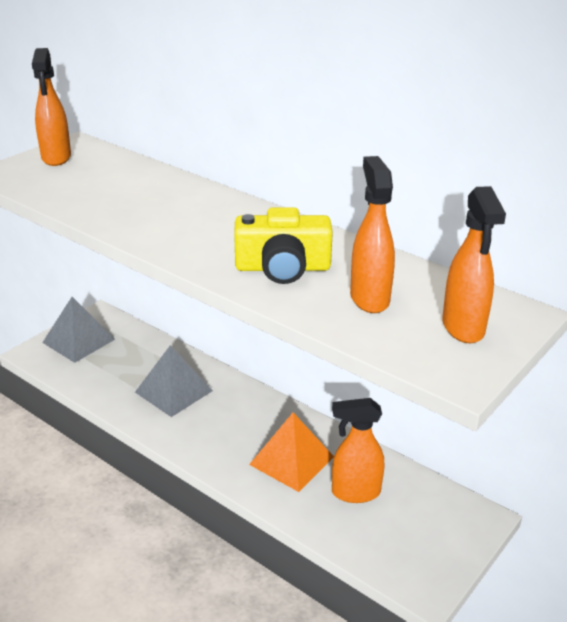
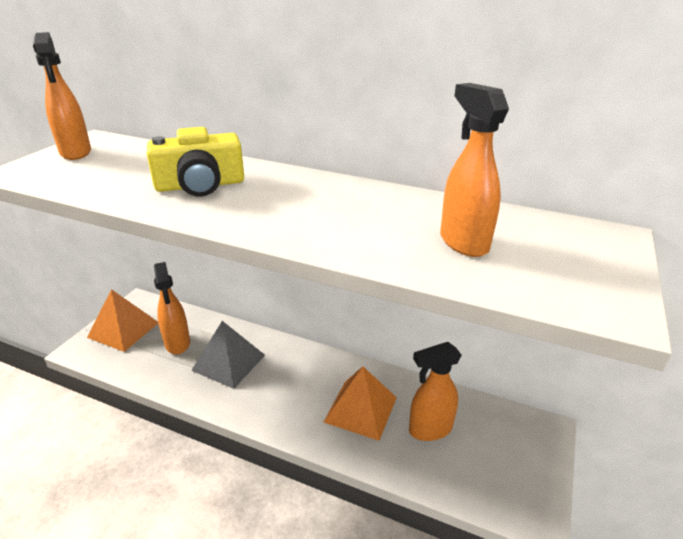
camera: 15 degrees left, 0 degrees up
grey pyramid [42,297,115,363] -> orange pyramid [87,289,158,352]
yellow camera [234,207,333,284] -> yellow camera moved to [147,127,244,197]
orange spray bottle [442,186,506,343] -> orange spray bottle moved to [154,262,190,355]

